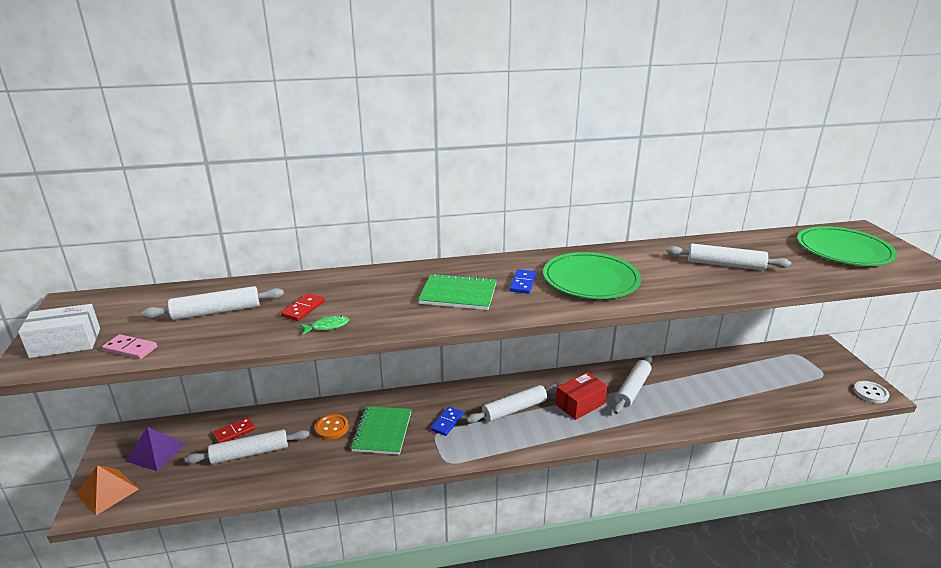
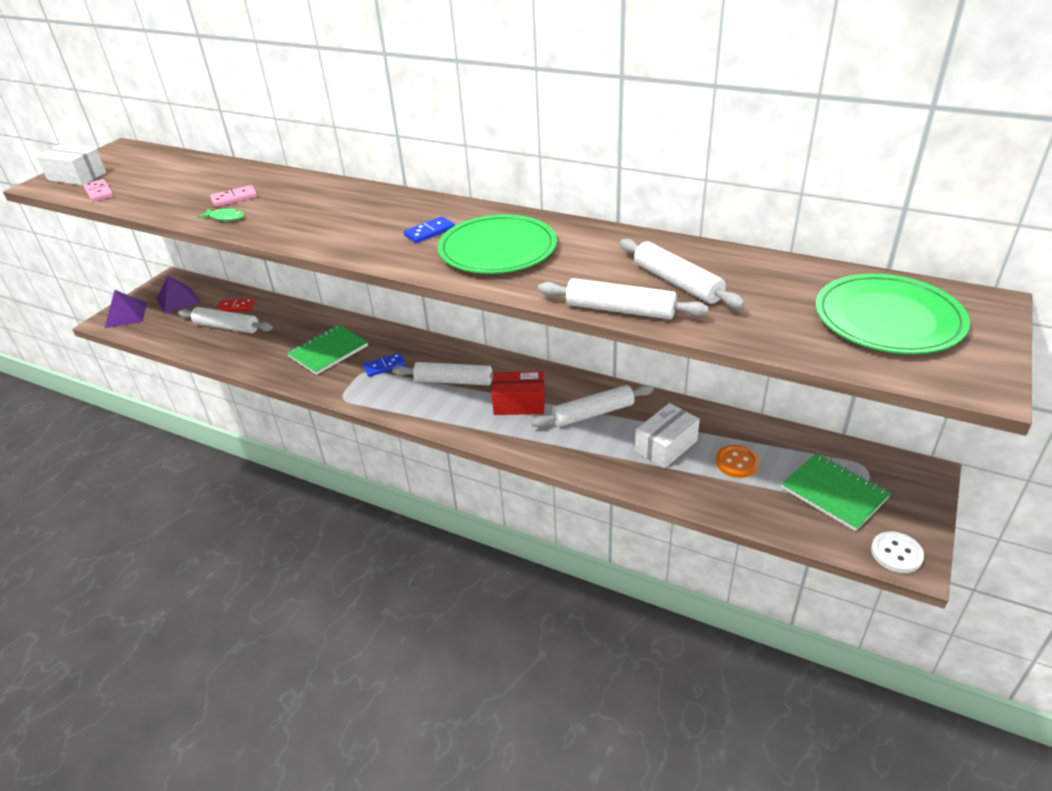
camera: 40 degrees right, 10 degrees up
orange pyramid [76,465,139,516] -> purple pyramid [105,290,147,328]
white rolling pin [141,286,284,320] -> white rolling pin moved to [538,278,709,319]
red domino [281,293,325,321] -> pink domino [210,185,257,207]
orange button [315,414,349,440] -> orange button moved to [715,445,759,478]
green notebook [418,273,497,310] -> green notebook moved to [781,453,891,531]
none -> white box [635,403,700,469]

